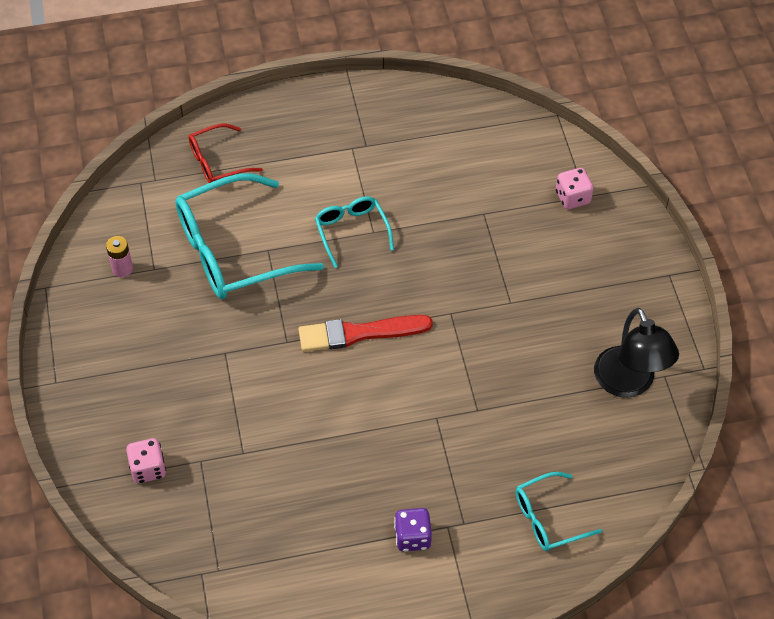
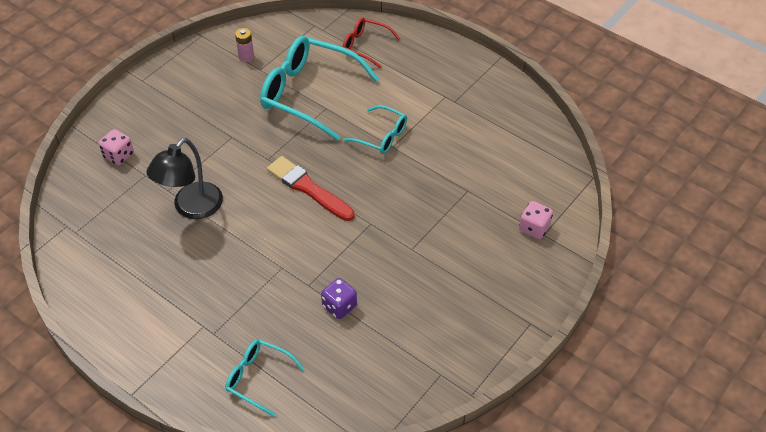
camera: 50 degrees right, 5 degrees down
turquoise glasses [315,196,394,268] -> turquoise glasses turned 90 degrees clockwise [343,105,407,154]
purple dice [394,508,432,552] -> purple dice moved to [321,278,357,319]
black lamp [594,308,679,397] -> black lamp moved to [146,138,223,219]

